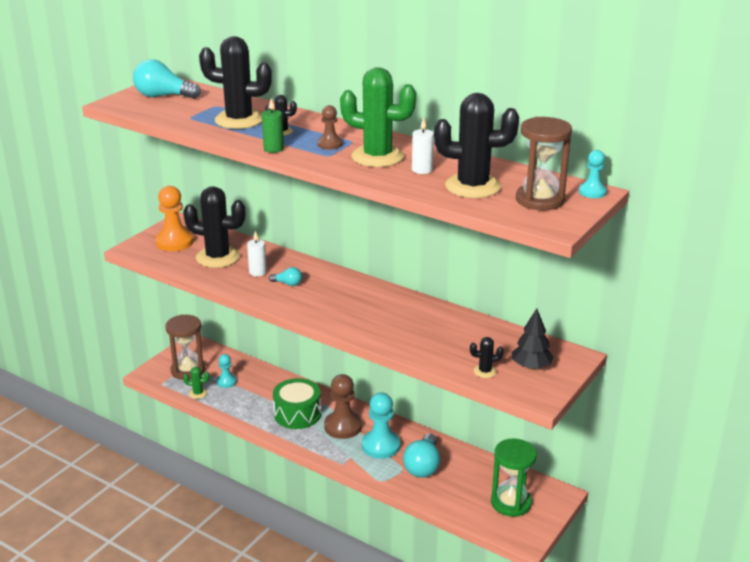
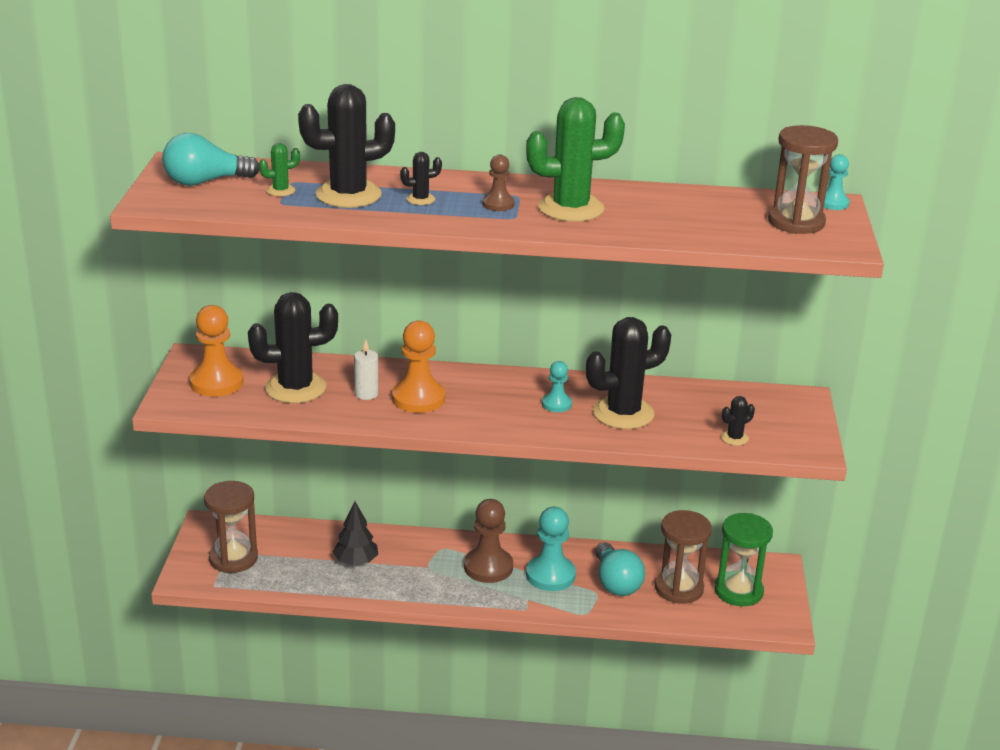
camera: 30 degrees left, 0 degrees up
green cactus [183,367,210,399] -> green cactus moved to [259,143,300,196]
turquoise pawn [216,354,237,388] -> turquoise pawn moved to [542,361,572,412]
green candle [262,99,284,153] -> none
turquoise light bulb [269,267,302,286] -> orange pawn [392,320,445,413]
green drum [273,378,321,429] -> none
white candle [412,117,434,174] -> none
black cactus [434,93,519,198] -> black cactus moved to [586,317,671,429]
black tree [512,308,554,370] -> black tree moved to [333,501,378,565]
none -> brown hourglass [655,510,712,604]

